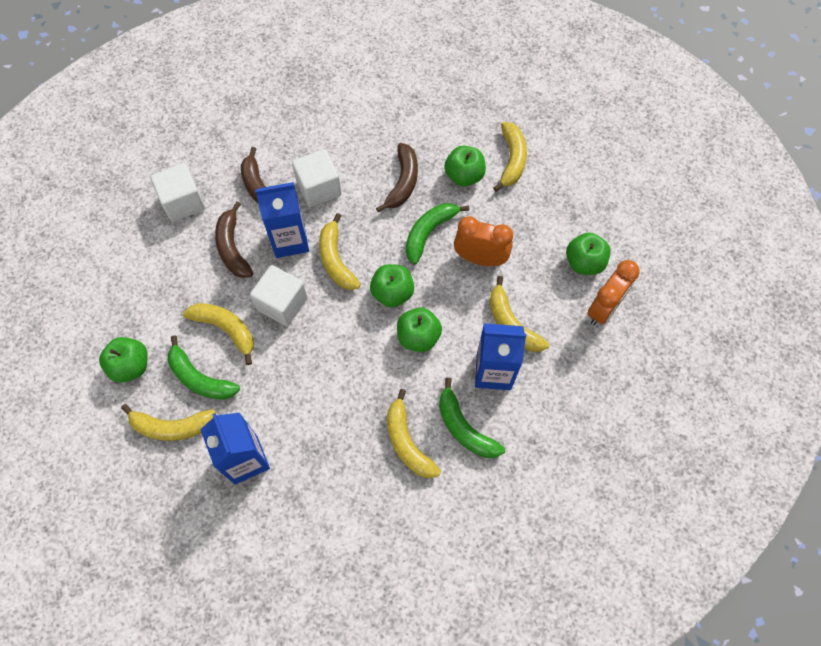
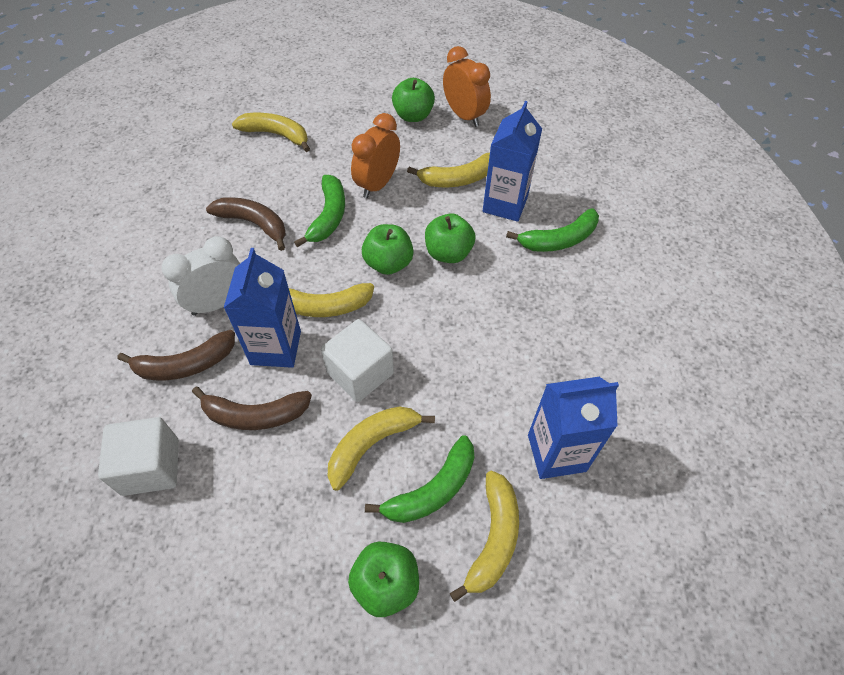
camera: 75 degrees left, 10 degrees down
white cube [292,149,342,207] -> white clock [162,236,240,316]
yellow banana [387,389,441,478] -> none
green banana [406,203,469,264] -> green banana turned 135 degrees counterclockwise [294,175,345,247]
green apple [444,146,486,186] -> none

